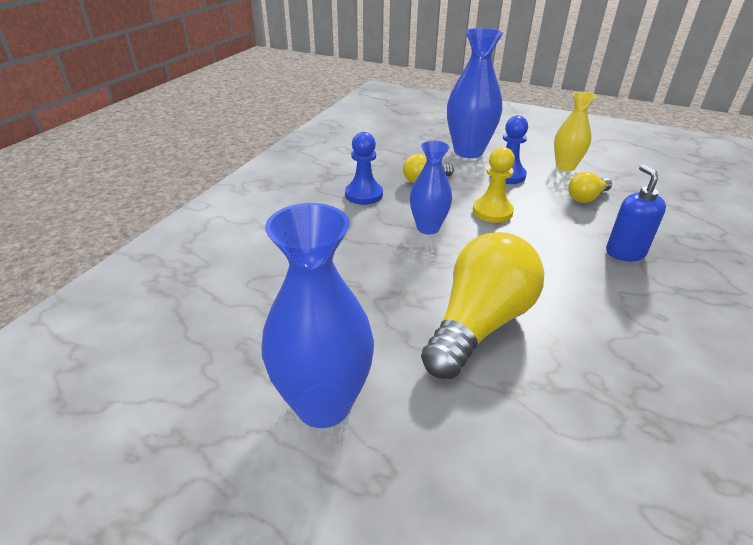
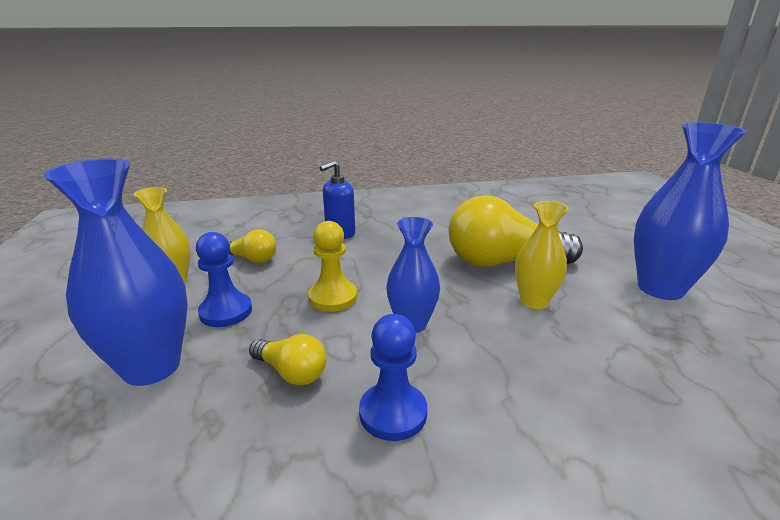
camera: 125 degrees left, 10 degrees down
none -> yellow vase [515,201,569,309]

